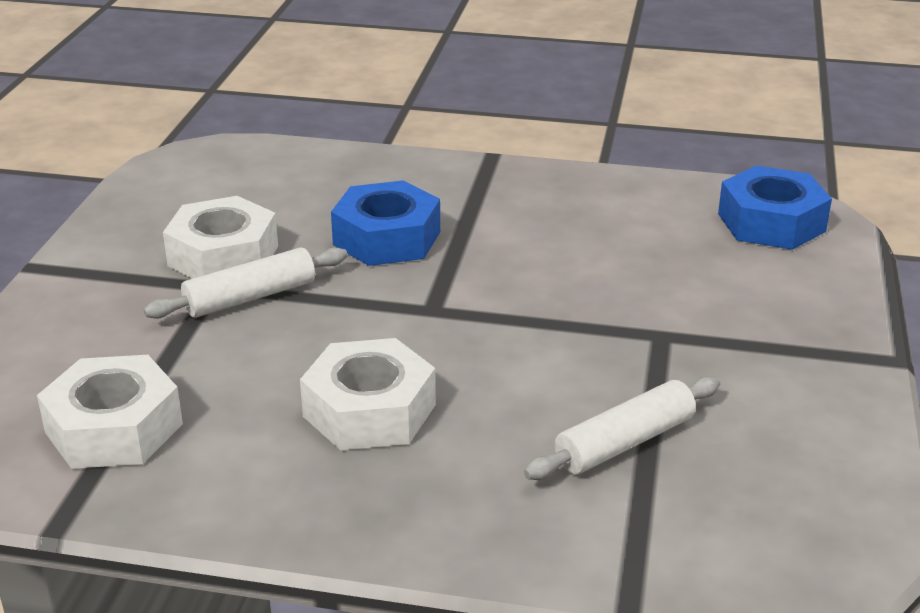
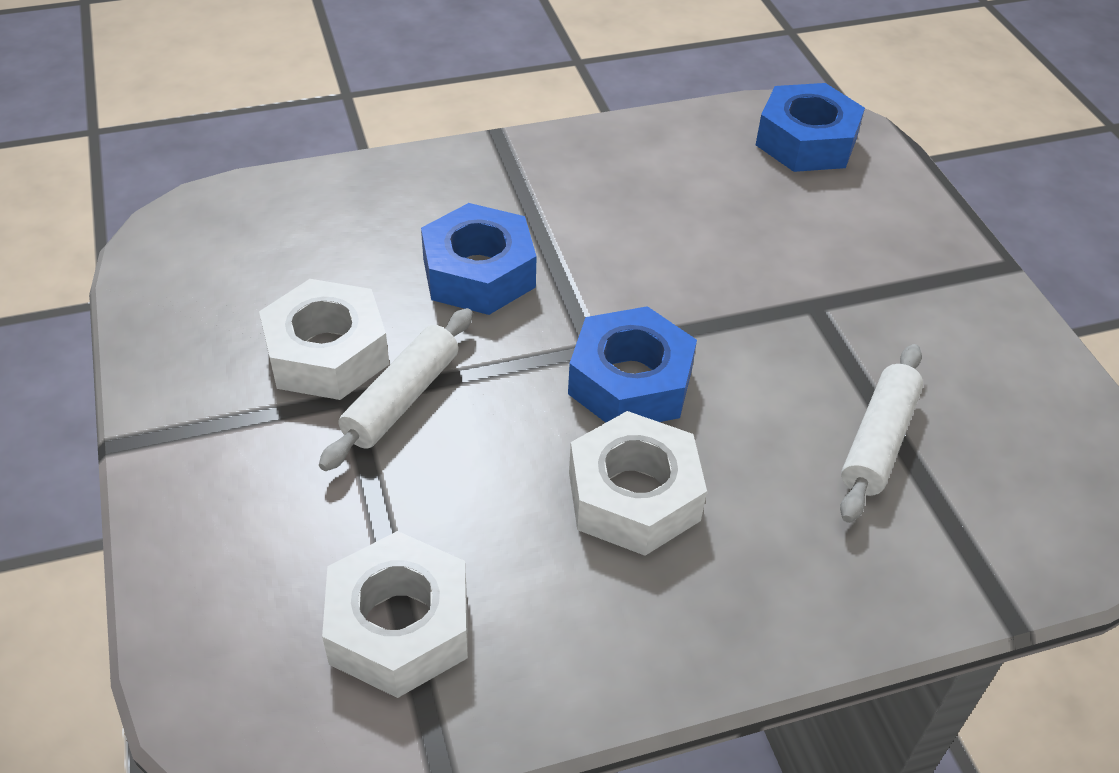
camera: 30 degrees left, 15 degrees up
none -> blue nut [568,306,697,423]

